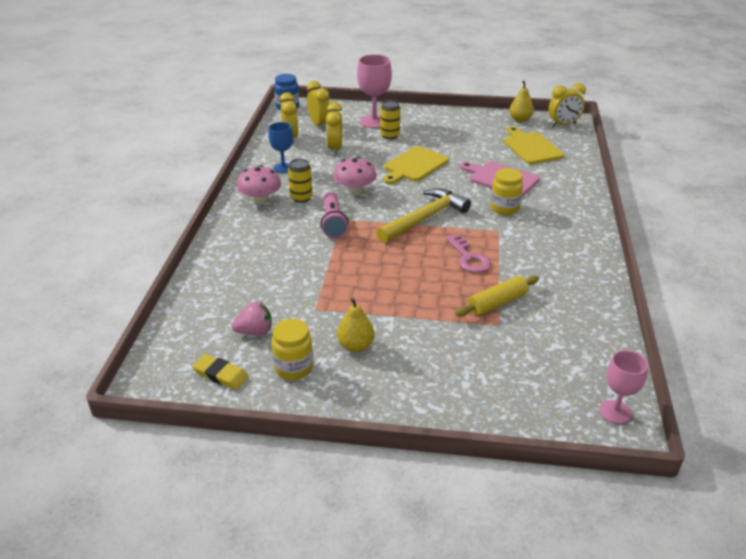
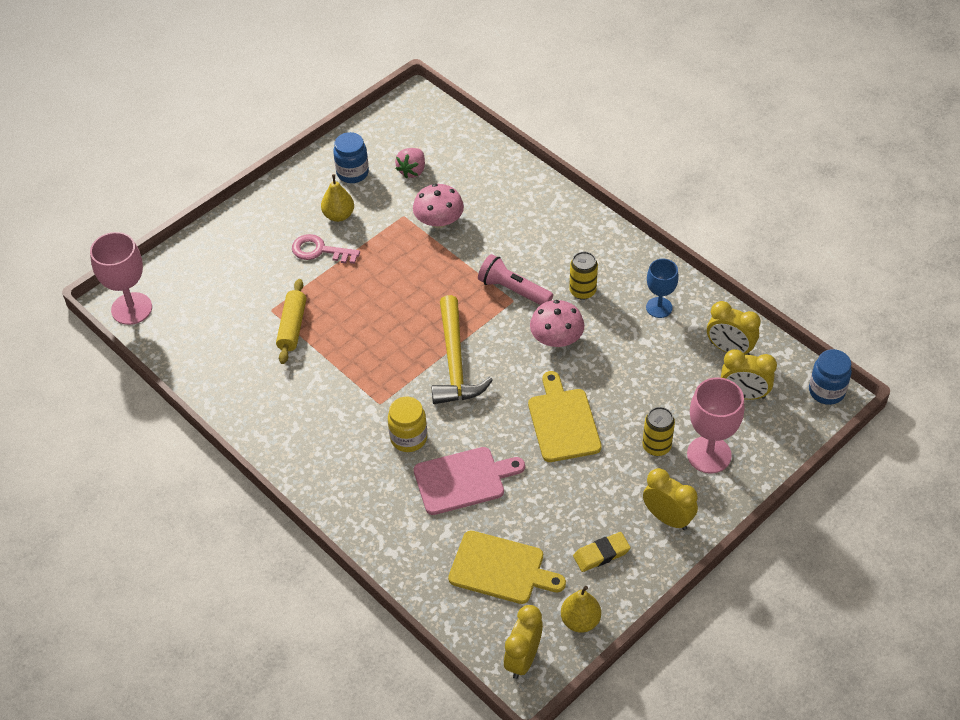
camera: 130 degrees right, 15 degrees up
yellow eraser [192,354,248,390] -> yellow eraser moved to [573,532,631,572]
pink mushroom [237,165,281,205] -> pink mushroom moved to [413,184,464,228]
yellow jar [271,319,313,380] -> blue jar [333,132,369,183]
yellow clock [326,102,342,155] -> yellow clock moved to [643,468,698,530]
pink key [446,234,491,273] -> pink key moved to [292,234,360,264]
pink goblet [600,350,648,424] -> pink goblet [90,232,152,325], size x1.56

